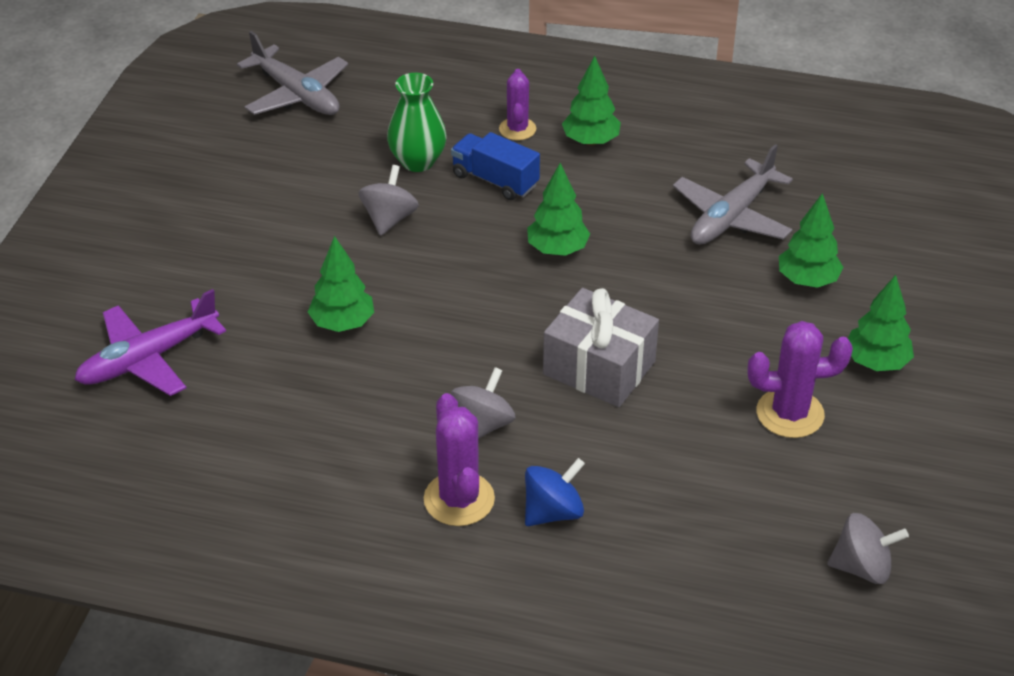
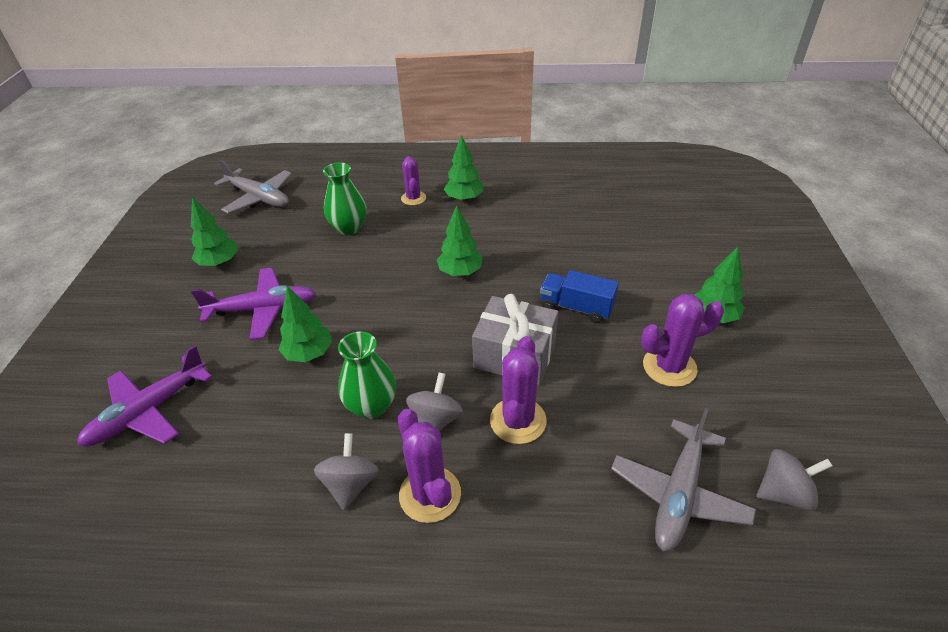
camera: 10 degrees left, 0 degrees up
grey spinning top [358,165,419,236] -> grey spinning top moved to [314,433,379,510]
blue truck [451,132,540,200] -> blue truck moved to [540,270,619,323]
blue spinning top [525,458,585,526] -> none
grey plane [673,144,793,245] -> grey plane moved to [611,408,756,552]
green tree [779,193,843,288] -> green tree moved to [191,197,238,266]
none -> purple plane [191,268,316,340]
none -> green vase [338,331,396,419]
none -> purple cactus [490,336,547,444]

